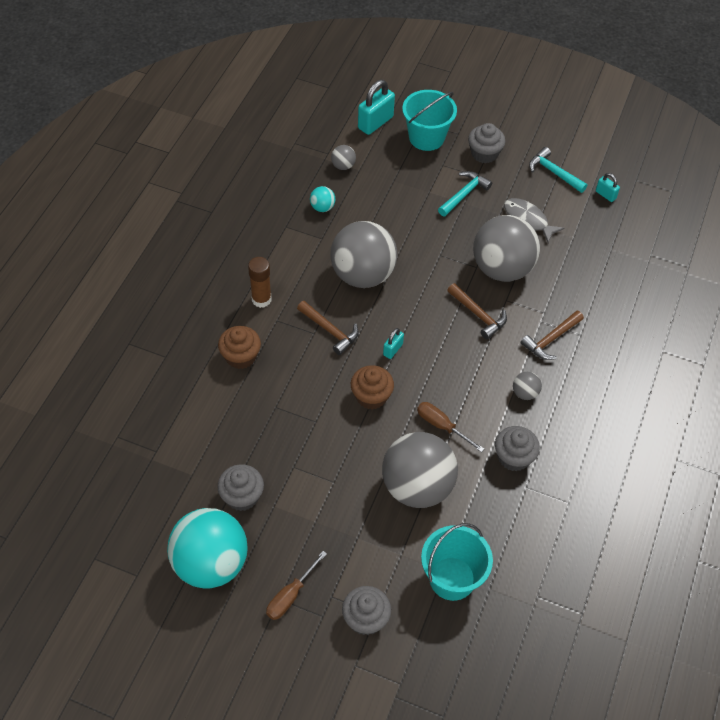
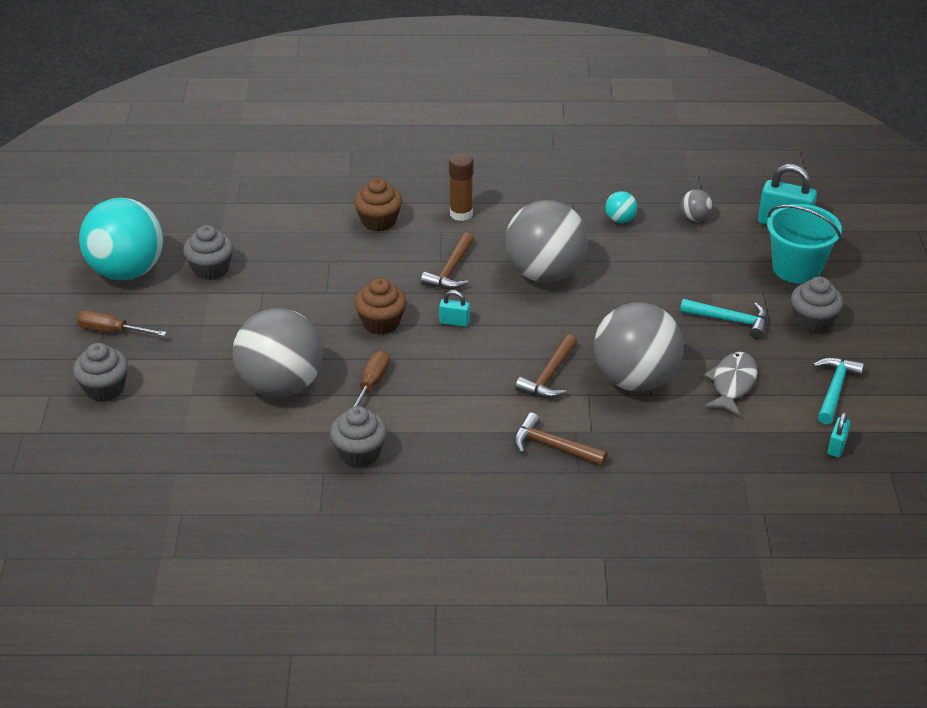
camera: 70 degrees right, 15 degrees down
turquoise bucket [421,523,493,601] -> none
grey ball [513,372,542,400] -> none

